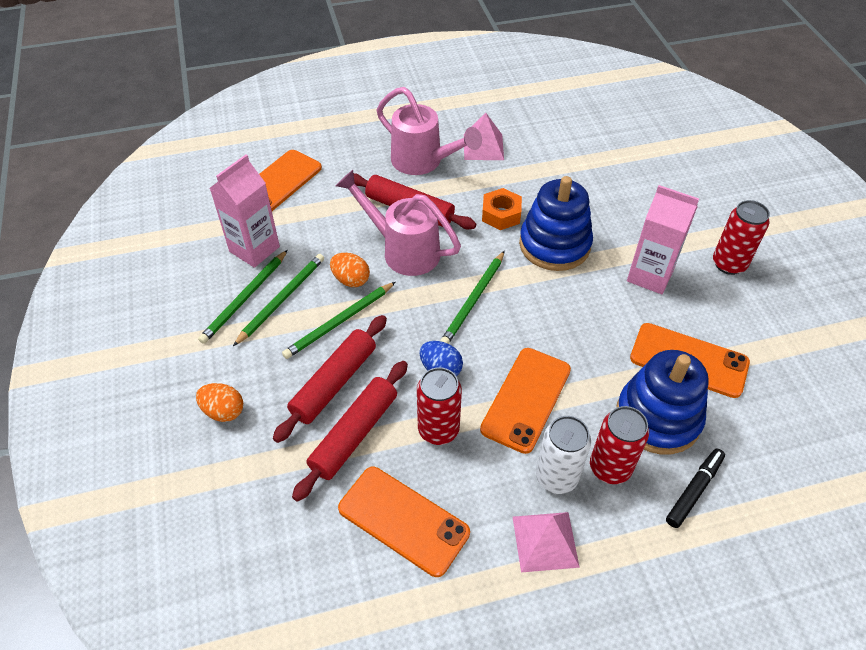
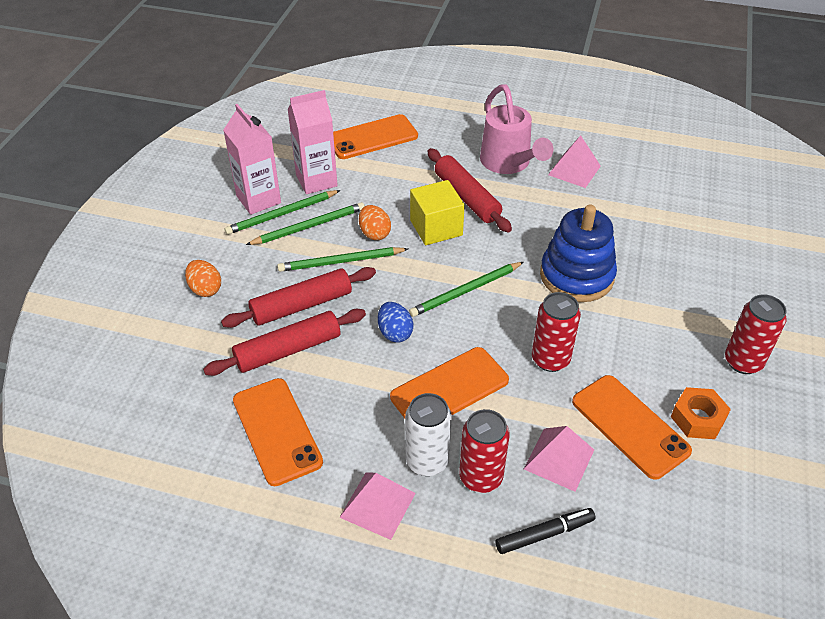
camera: 30 degrees right, 5 degrees down
pink watering can [336,170,461,276] -> yellow cube [410,180,465,245]
red can [417,367,462,445] -> red can moved to [532,292,581,372]
orange nut [482,188,522,230] -> orange nut moved to [671,387,731,439]
blue stacking toy [616,350,709,454] -> pink pyramid [524,426,594,492]
pink carton [627,185,699,294] -> pink carton moved to [223,104,281,215]

